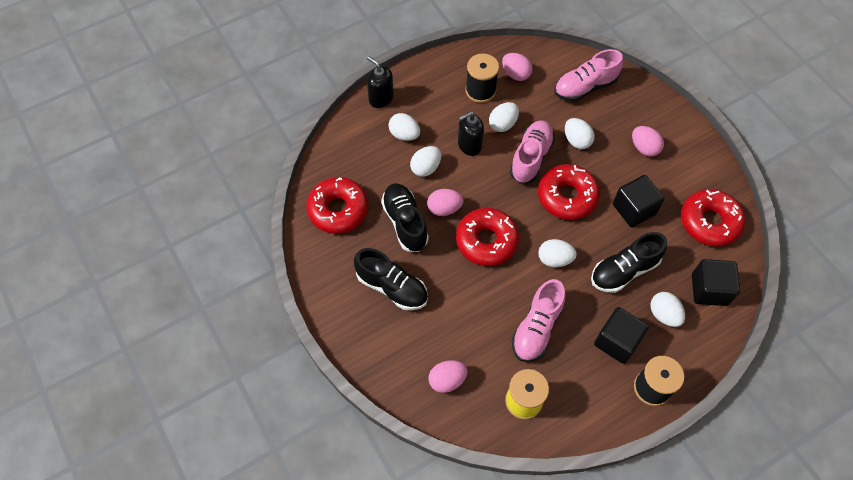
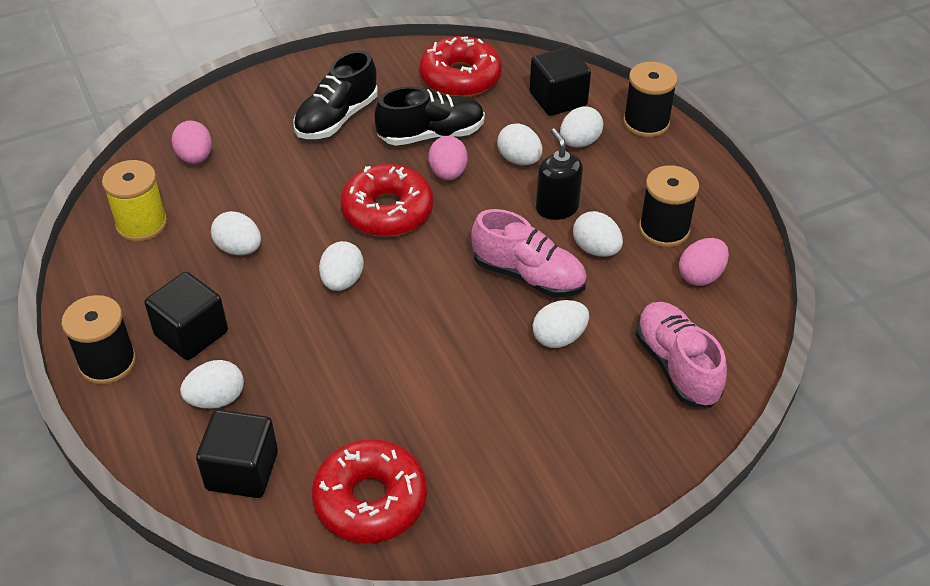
camera: 95 degrees right, 15 degrees down
black soap dispenser [367,56,394,108] -> black spool [623,62,678,138]
pink shoe [512,279,565,362] -> white egg [211,211,261,255]
red donut [538,164,600,220] -> none
black shoe [591,232,667,293] -> none
black cube [613,175,665,227] -> black cube moved to [529,47,591,116]
pink egg [632,126,664,157] -> none

